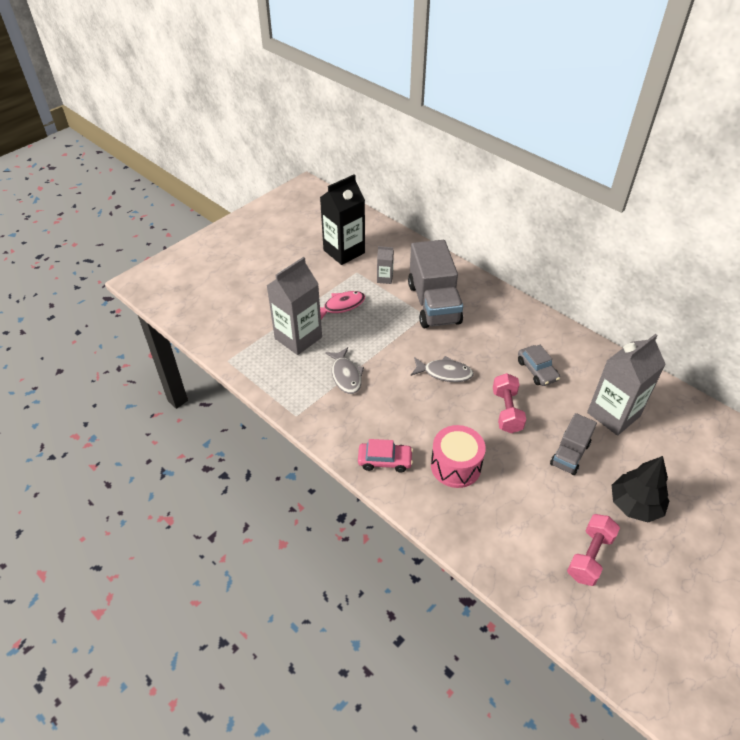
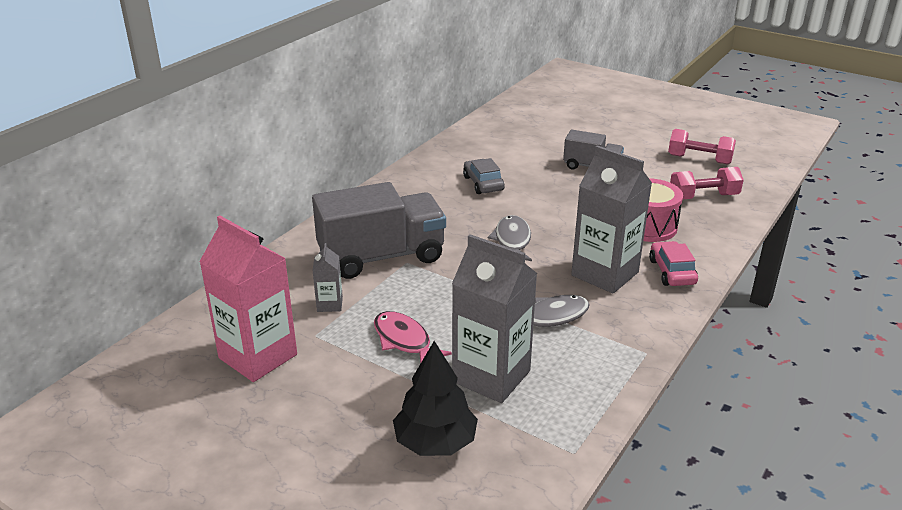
camera: 100 degrees left, 15 degrees down
black carton [320,174,365,265] -> pink carton [199,216,297,382]
pink dumbbell [493,373,526,433] -> pink dumbbell moved to [670,167,744,199]
grey car [518,345,560,386] -> grey car turned 75 degrees counterclockwise [463,158,505,194]
grey carton [587,334,666,436] -> grey carton moved to [571,145,652,294]
black tree [612,456,669,523] -> black tree moved to [393,341,478,456]

